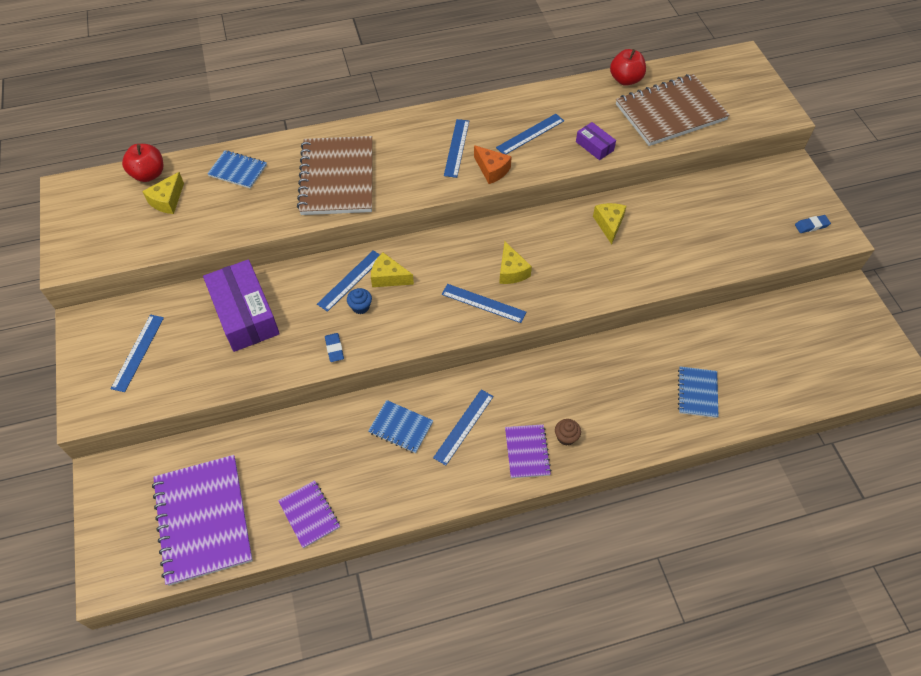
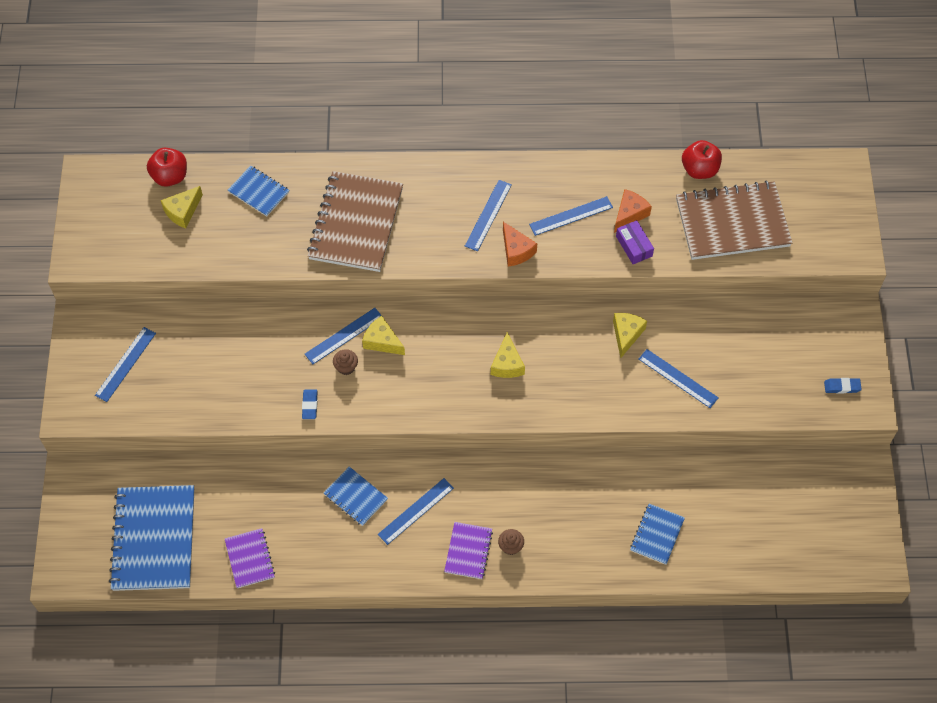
camera: 15 degrees right, 5 degrees up
purple notebook [152,455,253,586] -> blue notebook [109,485,195,591]
purple box [203,259,280,352] -> none
blue cupcake [347,288,372,314] -> brown cupcake [333,349,358,375]
blue ruler [442,284,526,323] -> blue ruler moved to [639,349,719,408]
none -> orange cheese [614,189,652,233]

